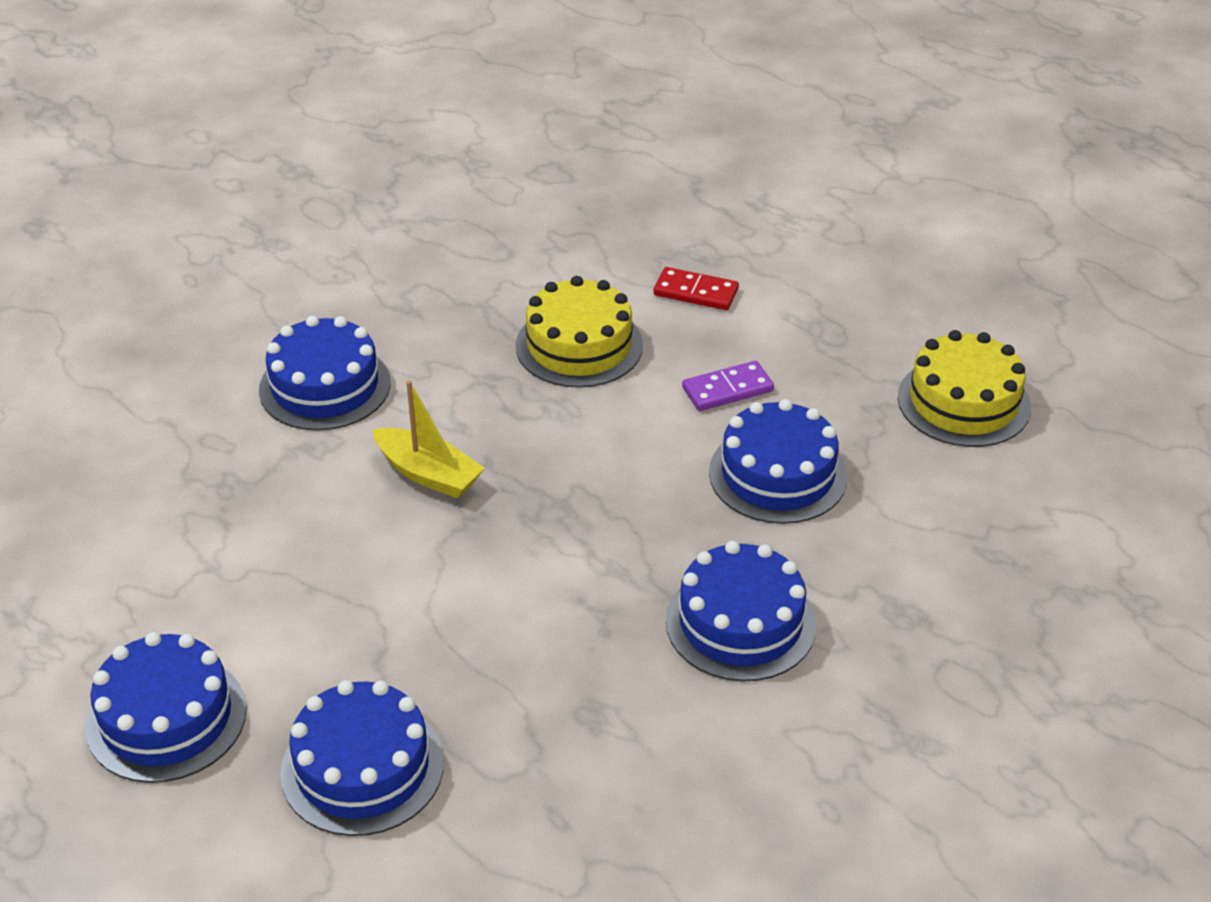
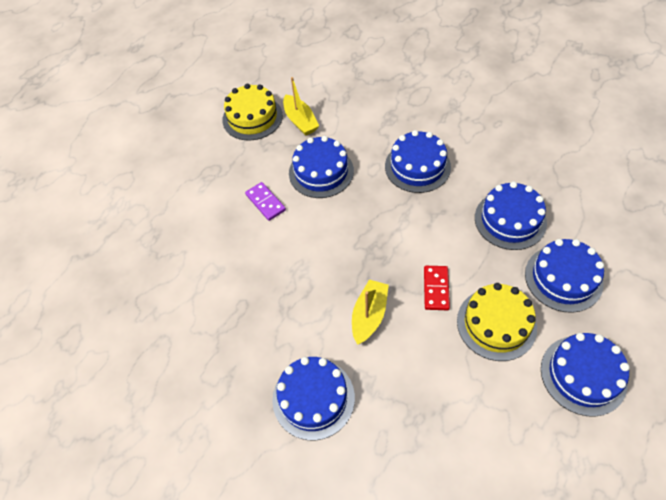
camera: 100 degrees left, 15 degrees up
yellow cake [516,276,643,388] -> yellow cake moved to [457,283,537,361]
red domino [653,267,739,310] -> red domino moved to [424,266,450,310]
none -> yellow boat [283,77,319,135]
none -> blue cake [475,181,547,250]

